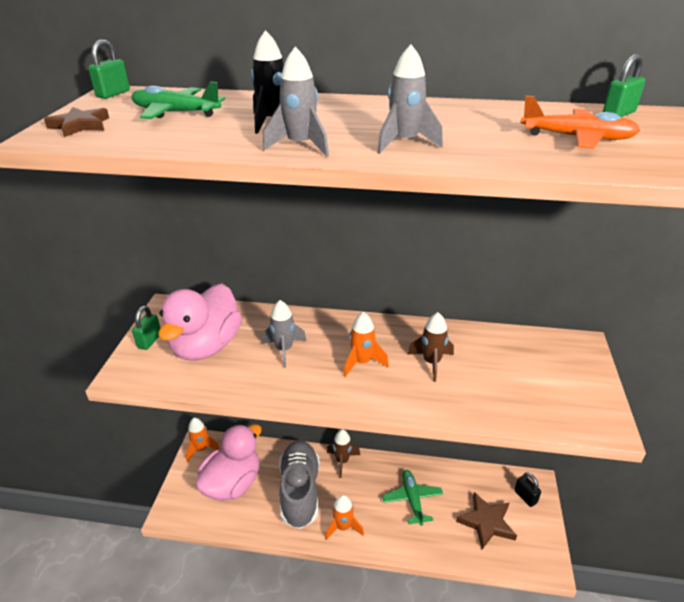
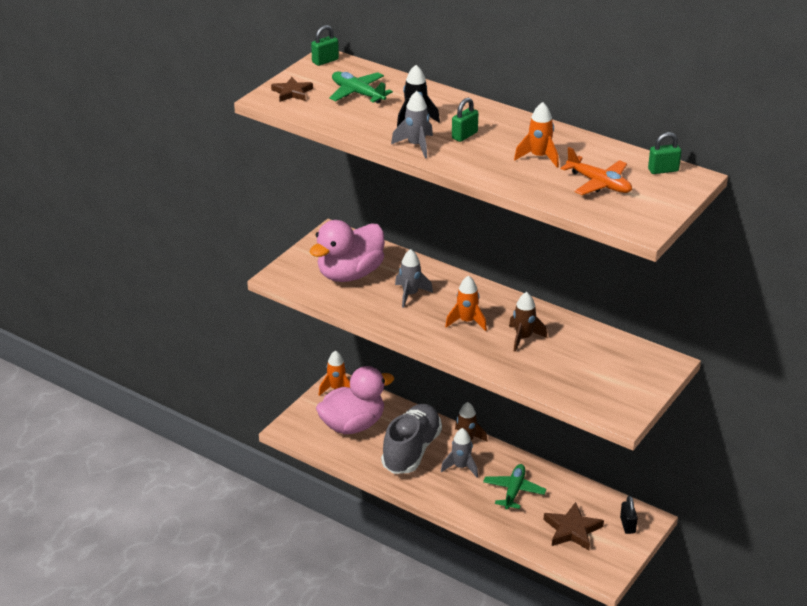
camera: 25 degrees right, 0 degrees up
green padlock [132,306,160,350] -> green padlock moved to [452,98,478,142]
orange rocket [325,495,364,540] -> orange rocket moved to [514,102,559,168]
grey rocket [377,45,443,154] -> grey rocket moved to [441,428,478,478]

